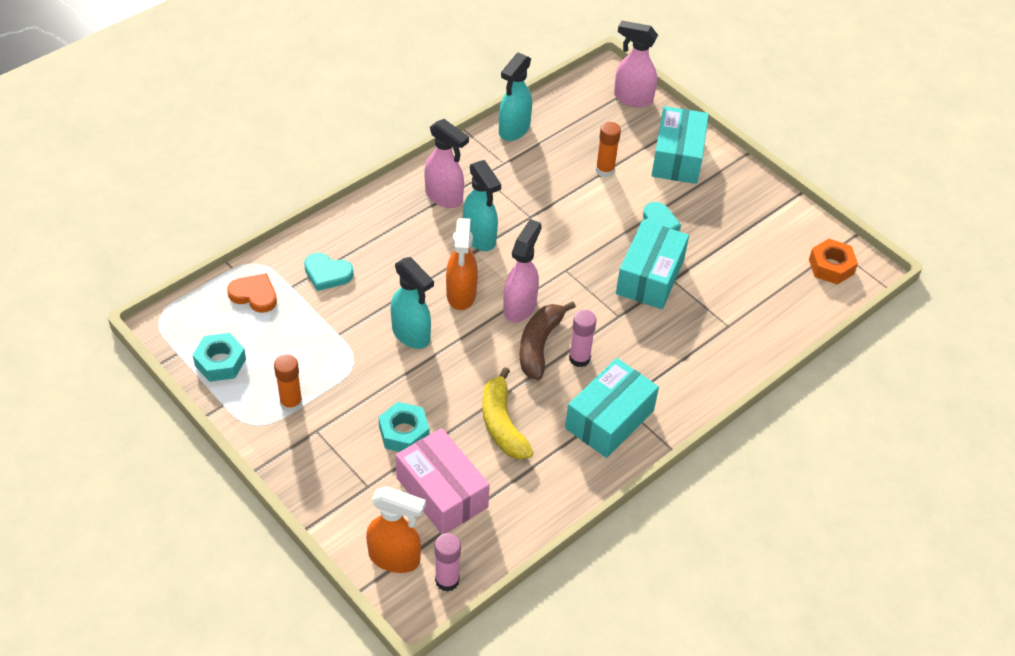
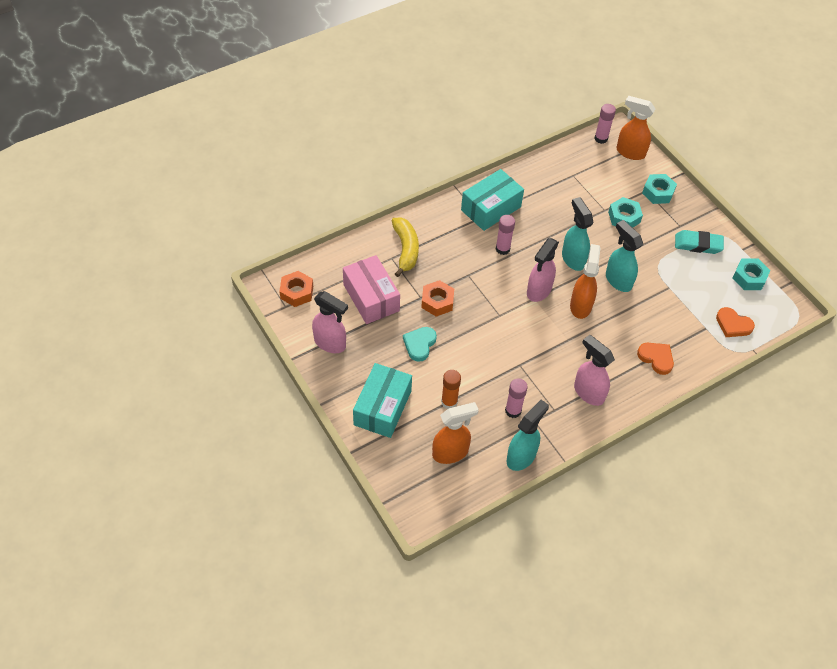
camera: 170 degrees left, 5 degrees up
orange glue stick [274,354,302,413] -> turquoise eraser [675,230,724,254]
turquoise heart [304,253,354,291] -> none
pink box [396,428,490,534] -> pink box moved to [343,255,400,324]
turquoise spray bottle [463,160,501,251] -> turquoise spray bottle moved to [562,197,593,271]
yellow banana [482,367,534,459] -> yellow banana moved to [392,218,419,277]
brown banana [520,301,576,380] -> none
pink spray bottle [614,21,658,107] -> pink spray bottle moved to [312,291,348,353]
turquoise box [616,220,689,309] -> orange nut [421,280,454,317]
none -> orange spray bottle [432,402,479,464]
none -> pink glue stick [505,379,528,418]
none -> orange heart [637,343,674,375]
none -> turquoise nut [642,174,677,204]

